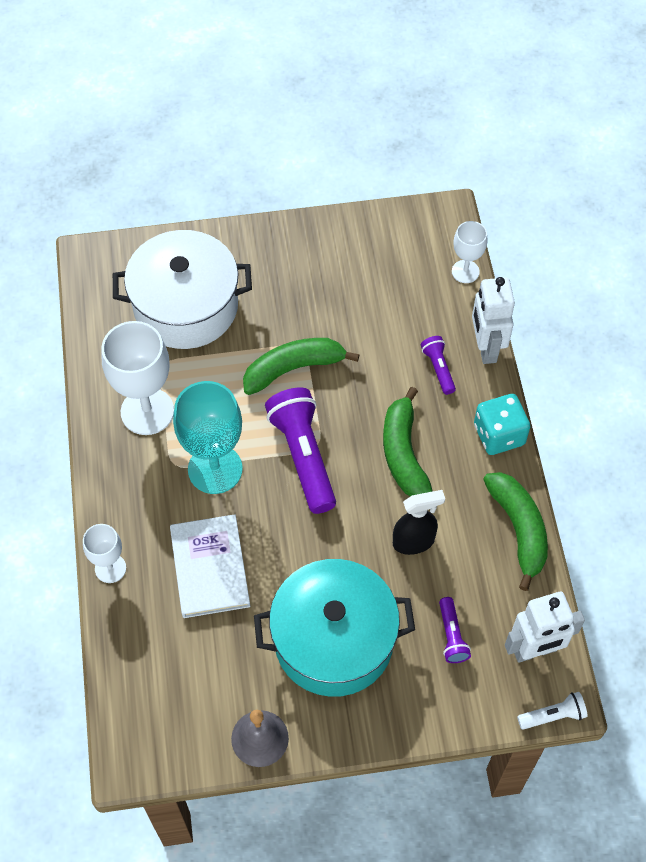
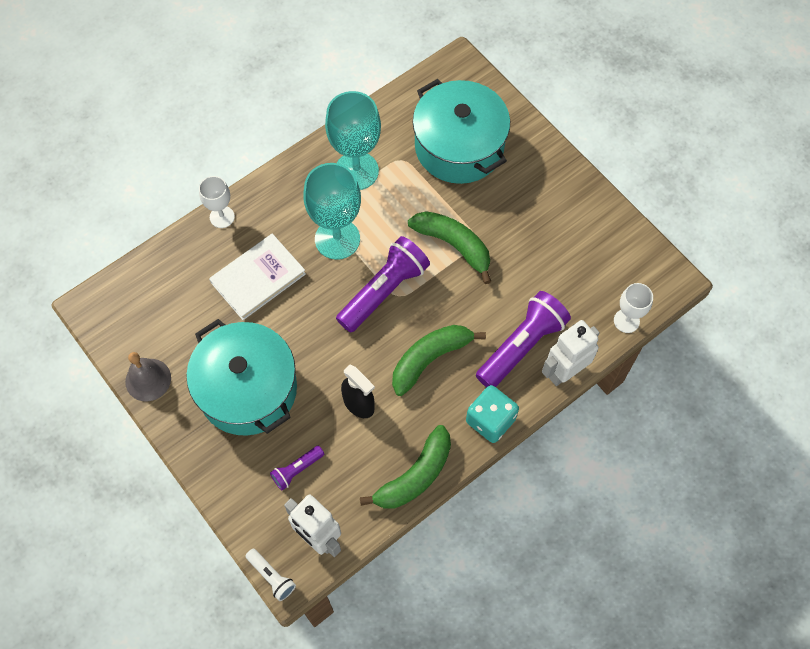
camera: 60 degrees right, 5 degrees up
white goblet [101,321,174,435] -> turquoise goblet [325,91,381,190]
white pot [113,230,252,349] -> turquoise pot [413,79,510,184]
purple flashlight [421,336,456,395] -> purple flashlight [476,291,571,387], size x2.03

